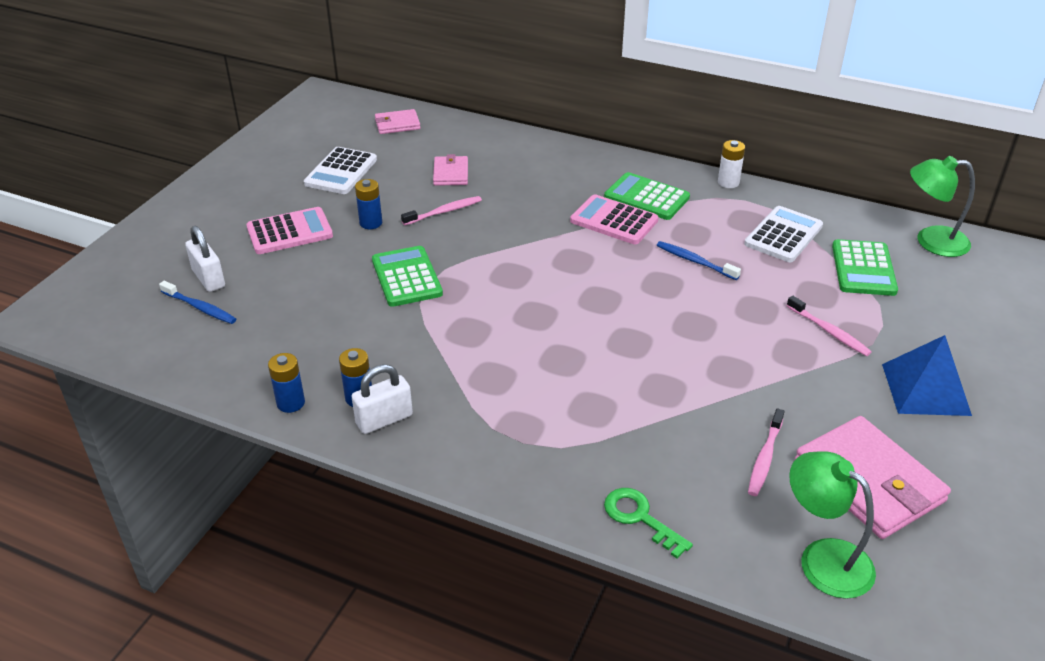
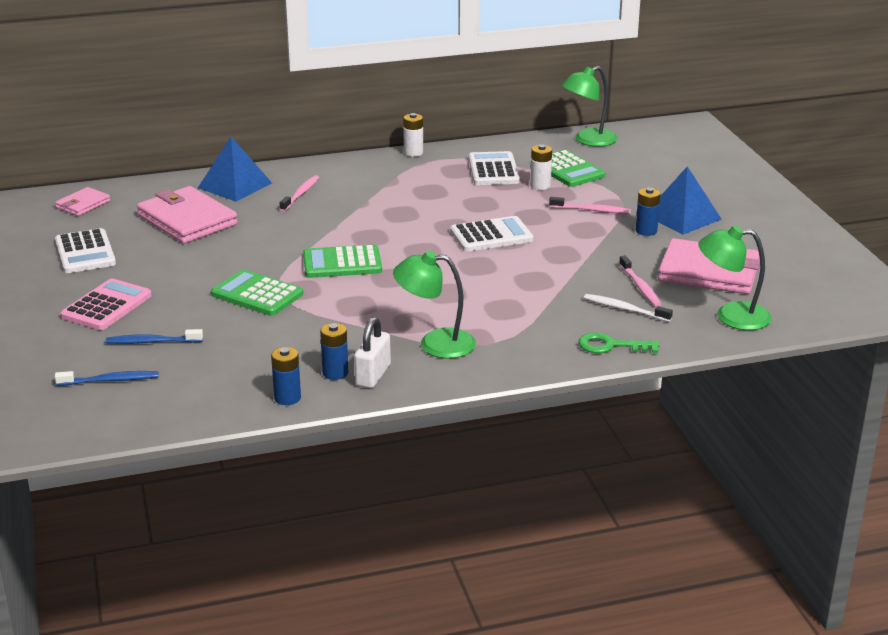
camera: 40 degrees left, 10 degrees down
white padlock [185,226,225,292] -> none
blue battery [355,179,382,229] -> blue battery moved to [636,187,661,236]
pink toothbrush [401,196,482,225] -> pink toothbrush moved to [280,175,319,212]
pink wallet [433,154,468,186] -> pink wallet [137,186,238,244], size x1.91
pink calculator [570,194,658,244] -> none
green calculator [604,172,690,220] -> green calculator moved to [303,244,382,278]
blue toothbrush [657,241,741,280] -> blue toothbrush moved to [106,329,203,344]
none -> blue pyramid [198,137,272,202]
none -> green lamp [393,251,476,358]
none -> white calculator [450,216,533,252]
none -> white battery [530,144,552,190]
none -> white toothbrush [584,294,673,322]

